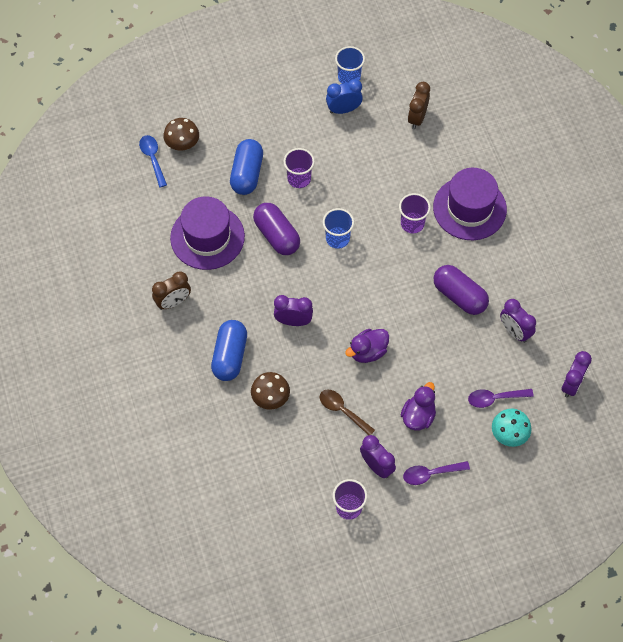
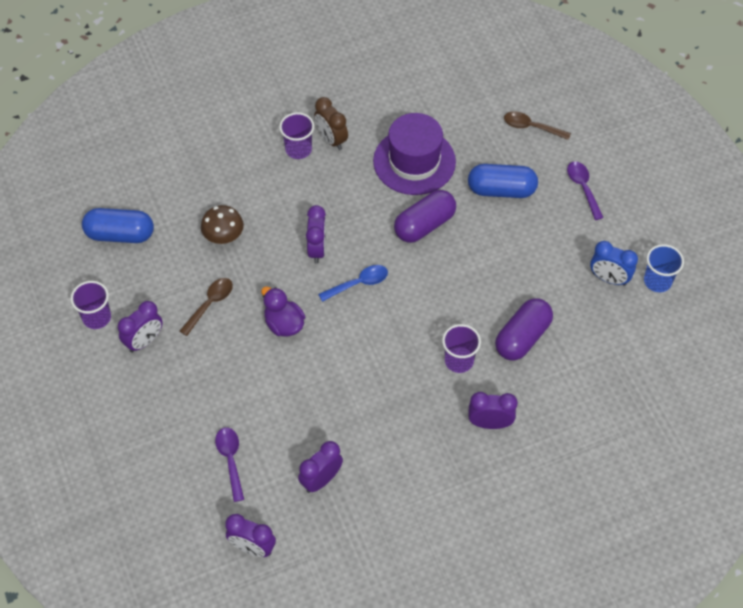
camera: 85 degrees right, 5 degrees down
blue spoon [139,135,167,187] -> blue spoon moved to [318,265,388,302]
brown mushroom [163,118,199,151] -> brown spoon [504,111,571,140]
blue capsule [211,320,247,381] -> blue capsule moved to [82,208,154,243]
purple cup [283,148,315,188] -> purple cup moved to [279,112,314,159]
blue cup [323,208,354,249] -> none
blue clock [326,79,363,114] -> blue clock turned 135 degrees clockwise [590,241,638,286]
purple duck [401,382,436,431] -> none
purple spoon [403,461,470,485] -> purple spoon moved to [567,162,604,220]
brown clock [408,82,430,129] -> none
purple hat [433,168,507,240] -> purple clock [468,392,518,429]
purple capsule [434,265,489,315] -> purple capsule moved to [495,298,553,360]
turquoise mushroom [492,409,532,447] -> none

